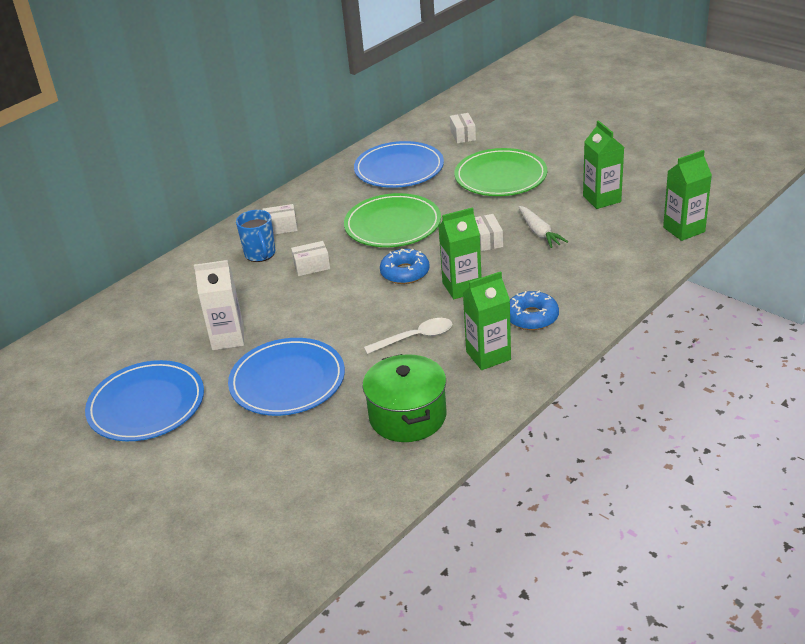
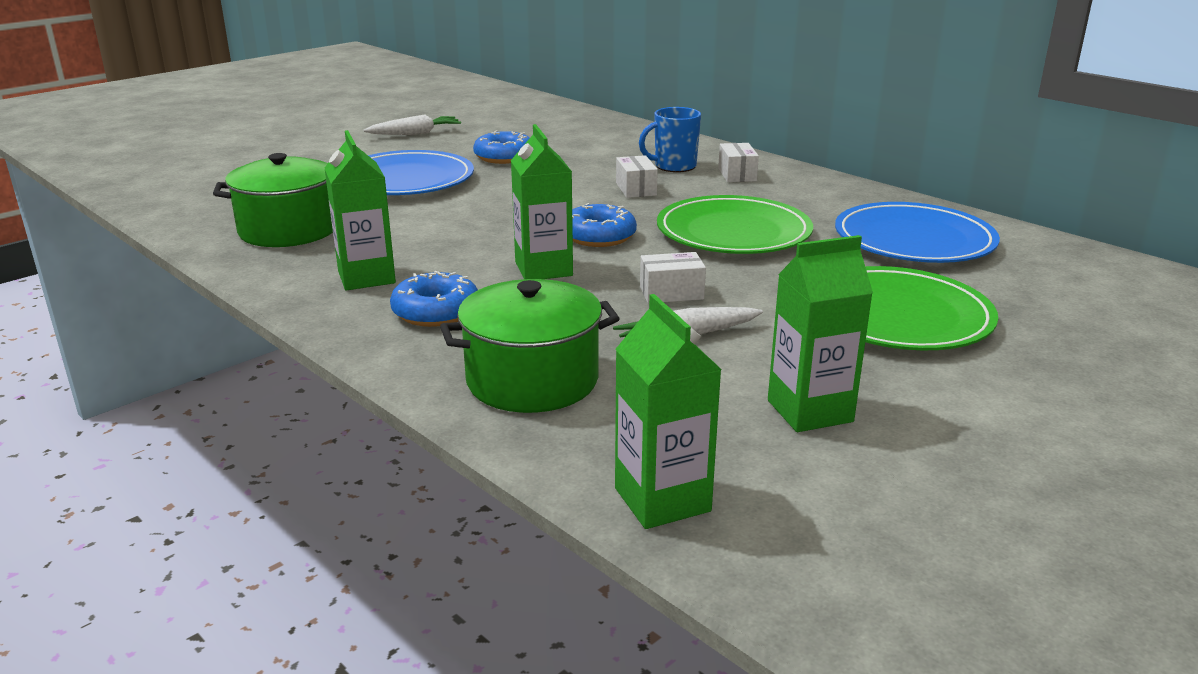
camera: 90 degrees right, 10 degrees down
blue plate [85,360,204,441] -> white carrot [363,115,461,135]
white carton [194,260,244,350] -> blue donut [473,130,530,164]
white spoon [364,318,452,354] -> none
white box [450,113,476,144] -> none
none -> green pot [440,279,620,413]

